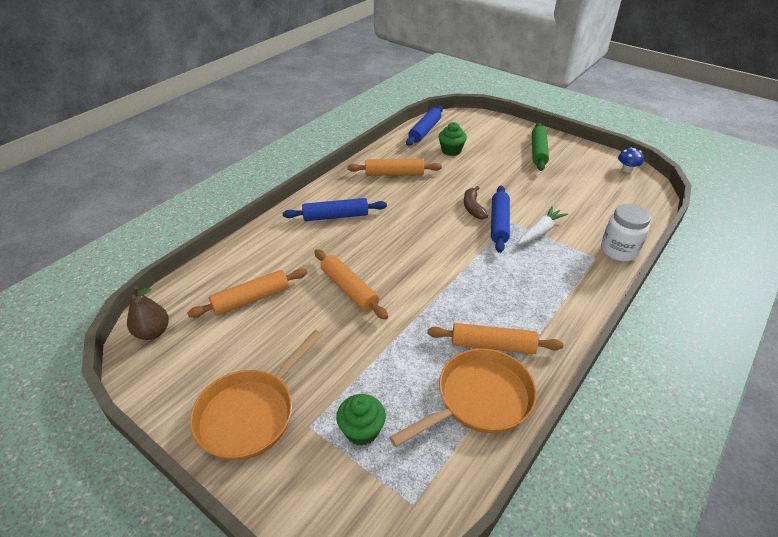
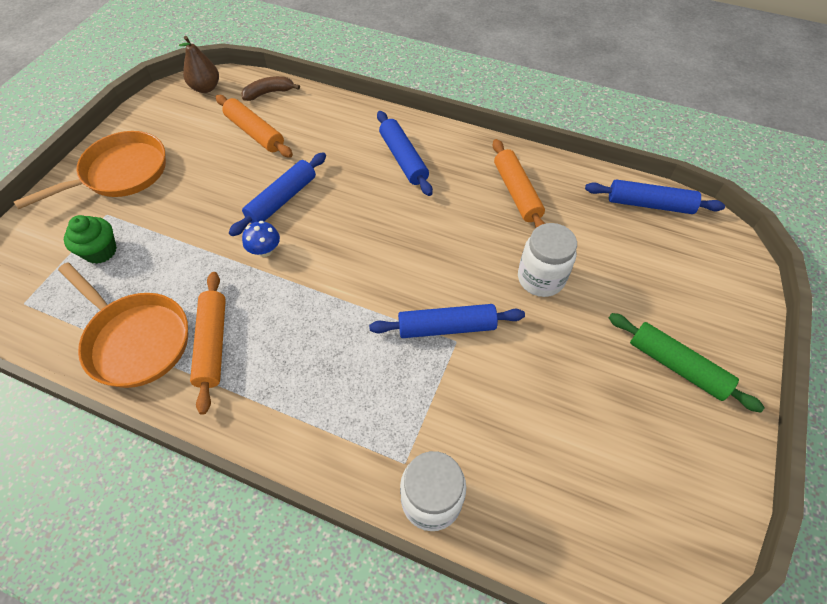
camera: 75 degrees right, 15 degrees up
orange pan [190,330,323,461] -> orange pan turned 120 degrees clockwise [13,131,166,209]
orange rolling pin [314,249,388,320] -> blue rolling pin [229,152,326,236]
green cupcake [438,122,467,156] -> none
brown banana [464,186,488,219] -> brown banana moved to [241,76,300,101]
white carrot [518,206,568,245] -> none
green rolling pin [532,123,549,171] -> green rolling pin turned 45 degrees clockwise [609,313,765,413]
blue mushroom [618,148,644,173] -> blue mushroom moved to [242,221,280,257]
none -> white jar [518,223,577,297]

